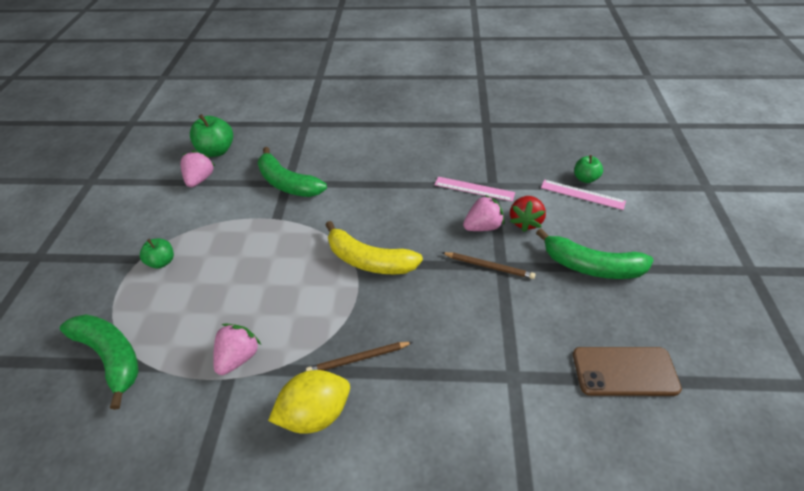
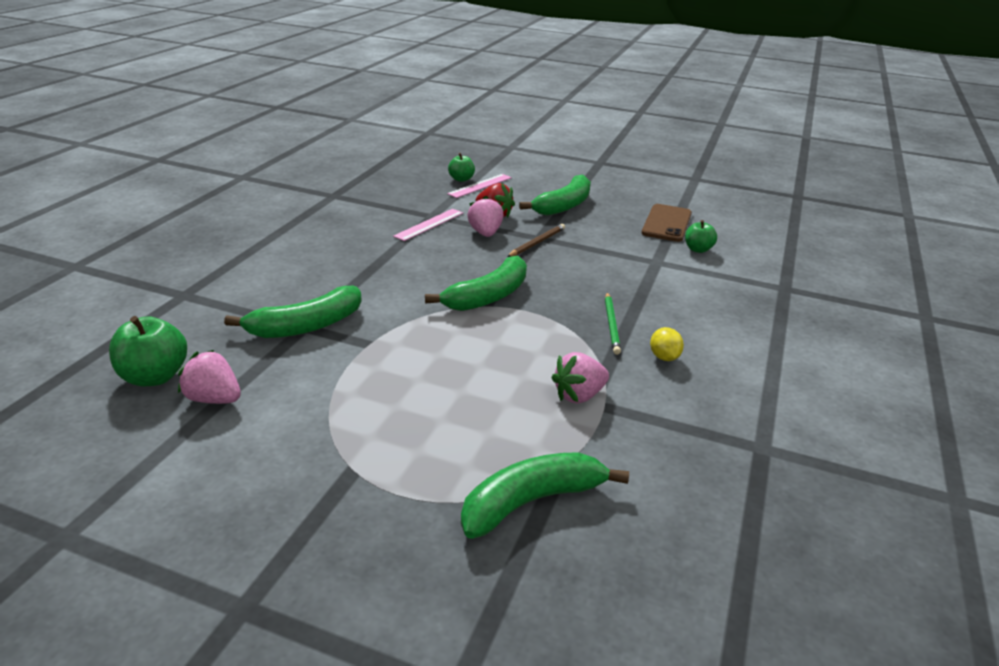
camera: 75 degrees left, 15 degrees down
green apple [140,238,174,268] -> green apple moved to [685,220,717,253]
pink strawberry [213,324,261,375] -> pink strawberry turned 75 degrees counterclockwise [551,352,609,404]
yellow lemon [268,370,350,434] -> yellow lemon [650,327,684,361], size x0.55
brown pencil [306,342,413,371] -> green pencil [605,292,621,355]
yellow banana [326,221,423,274] -> green banana [425,256,527,311]

